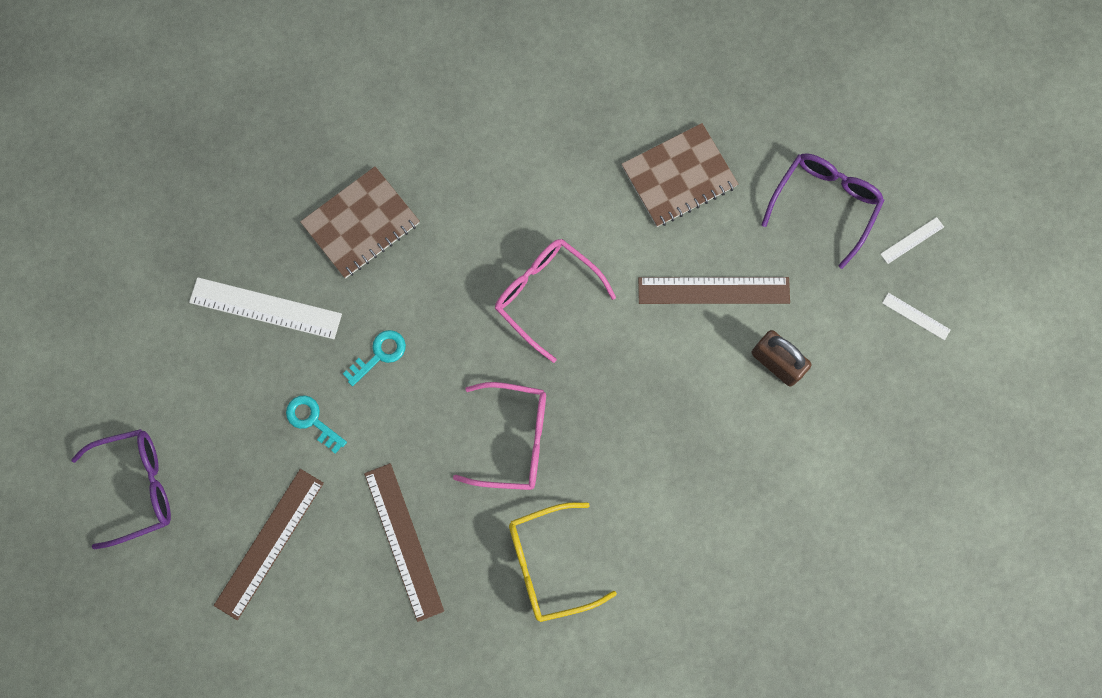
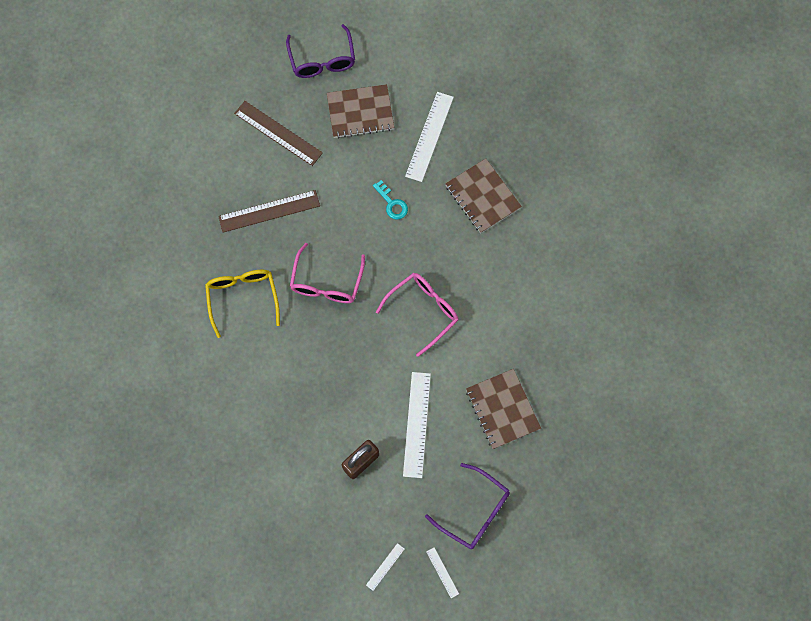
camera: 95 degrees right, 5 degrees down
turquoise key [286,395,347,454] -> none
brown ruler [638,277,790,304] -> white ruler [403,372,431,478]
none -> brown notebook [327,84,394,138]

